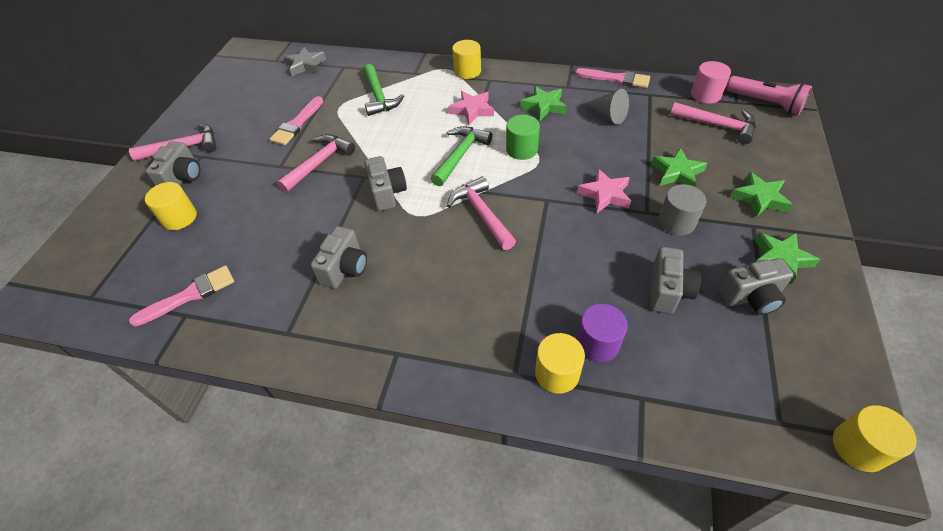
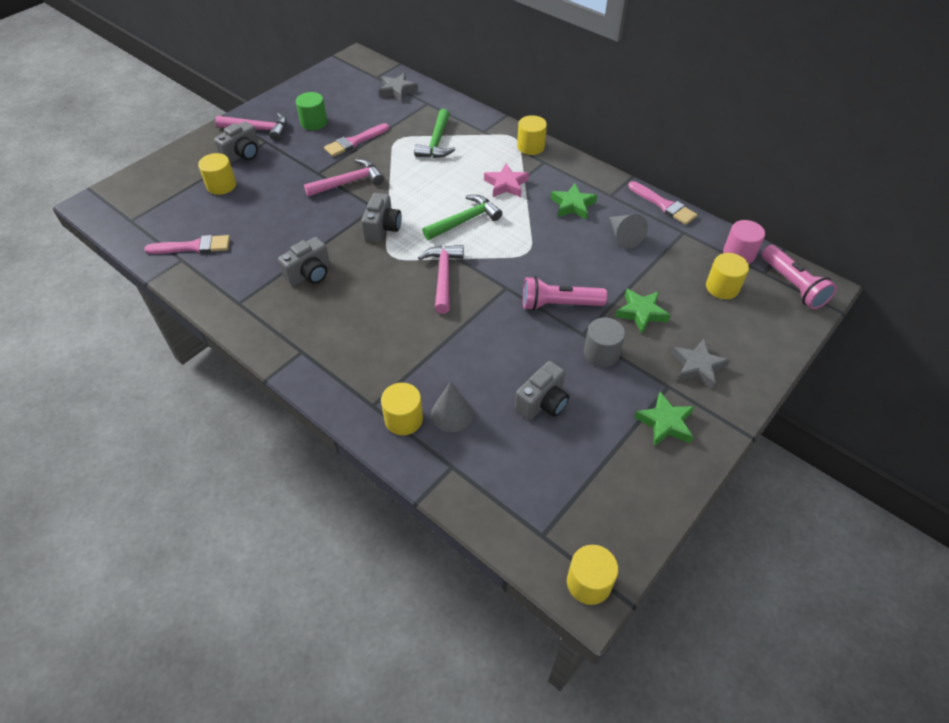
camera: 25 degrees right, 0 degrees up
green cylinder [506,115,540,160] -> green cylinder moved to [296,92,327,130]
pink star [577,169,631,213] -> pink flashlight [523,276,607,311]
purple cylinder [577,304,628,362] -> grey cone [431,381,473,432]
pink hammer [670,102,756,144] -> yellow cylinder [706,253,749,299]
grey camera [718,258,794,315] -> none
green star [730,172,793,218] -> grey star [671,339,730,390]

